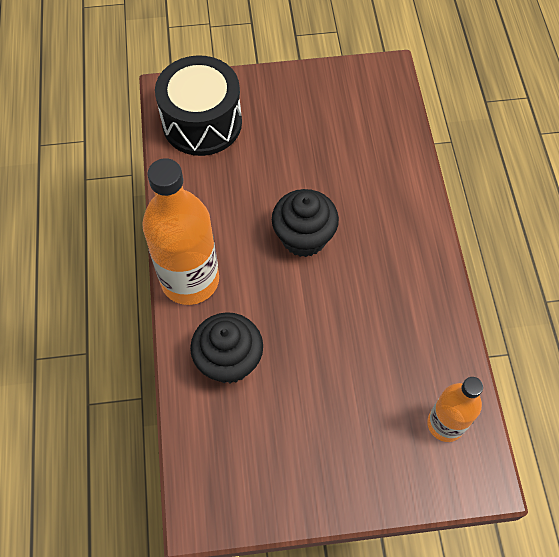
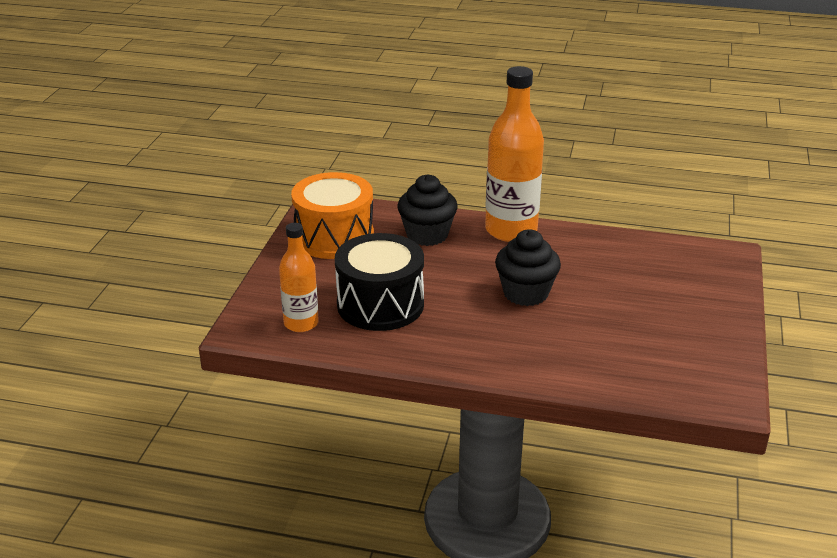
camera: 110 degrees right, 30 degrees down
black drum [155,55,242,156] -> black drum moved to [335,233,424,331]
none -> orange drum [291,172,374,259]

